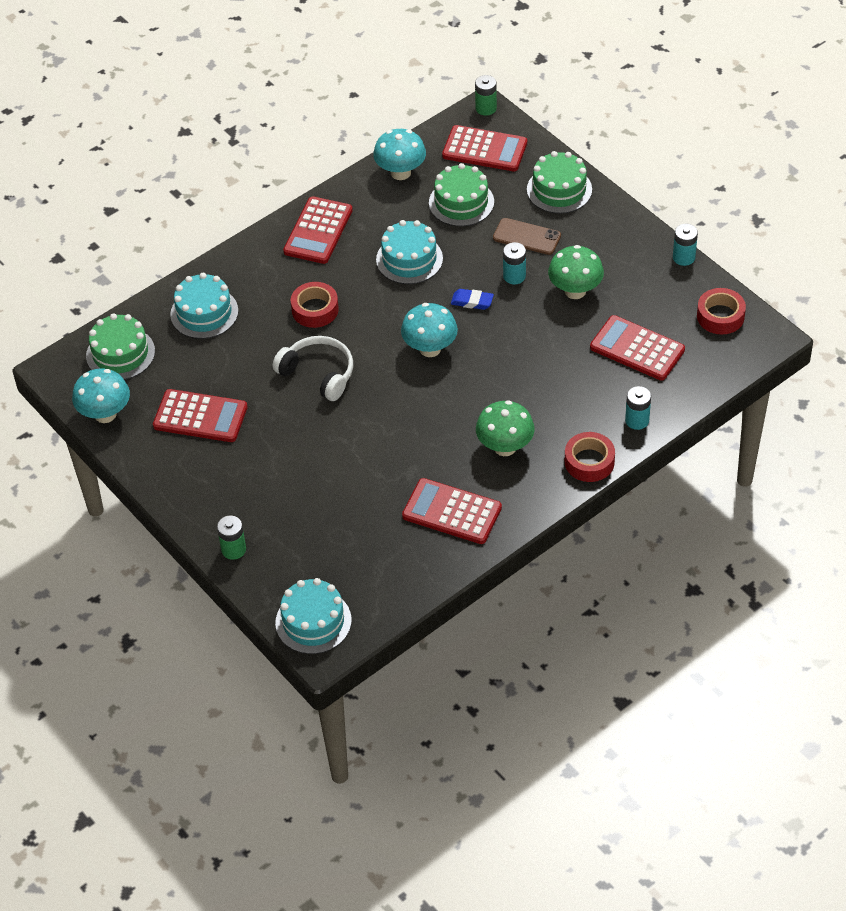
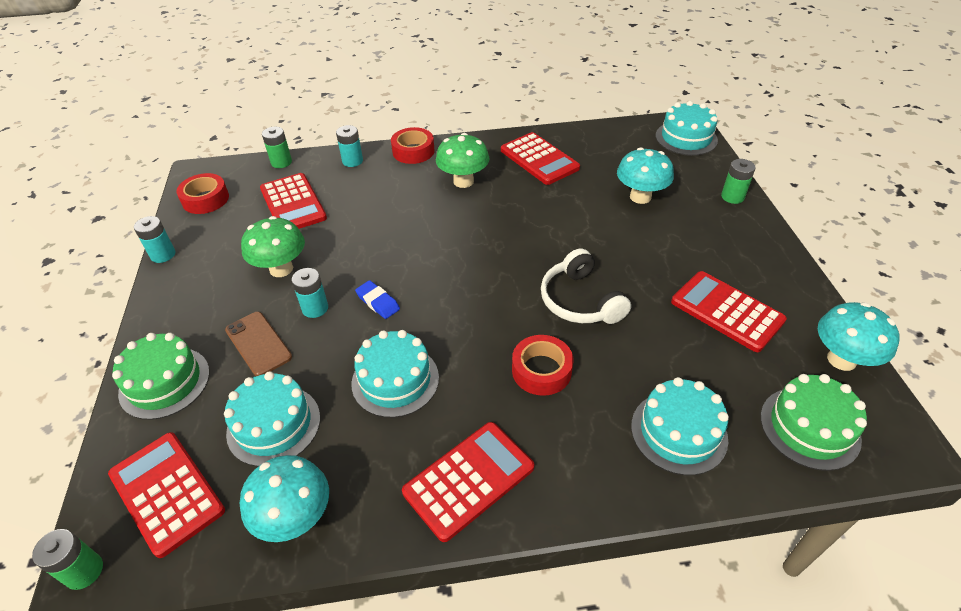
camera: 150 degrees left, 5 degrees down
turquoise mushroom [401,303,458,357] -> turquoise mushroom moved to [617,147,674,204]
green cake [429,163,494,226] -> turquoise cake [224,371,320,467]
none -> green battery [262,127,292,168]

